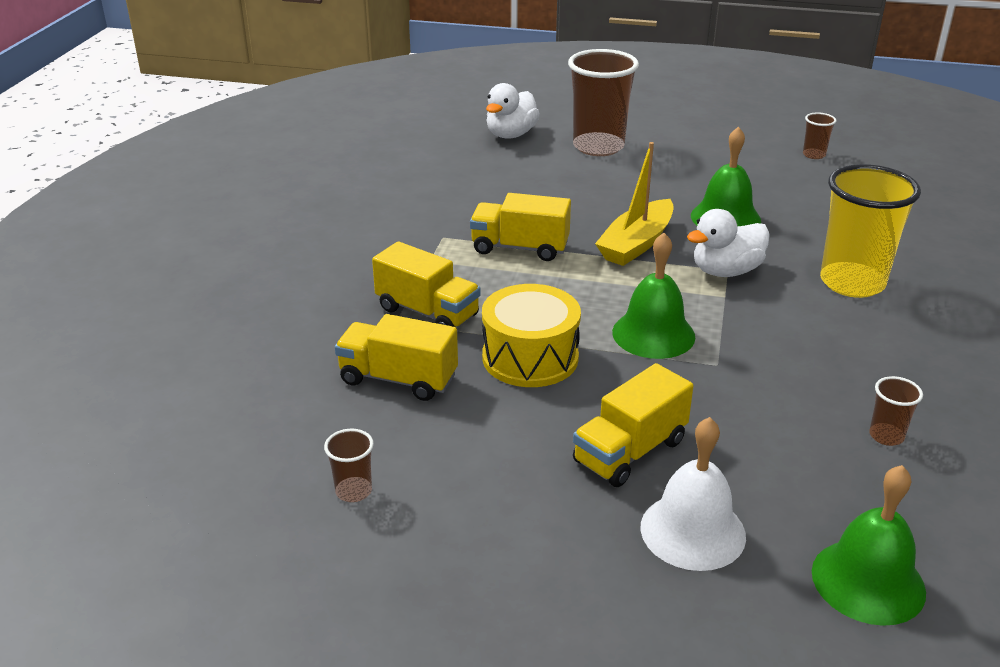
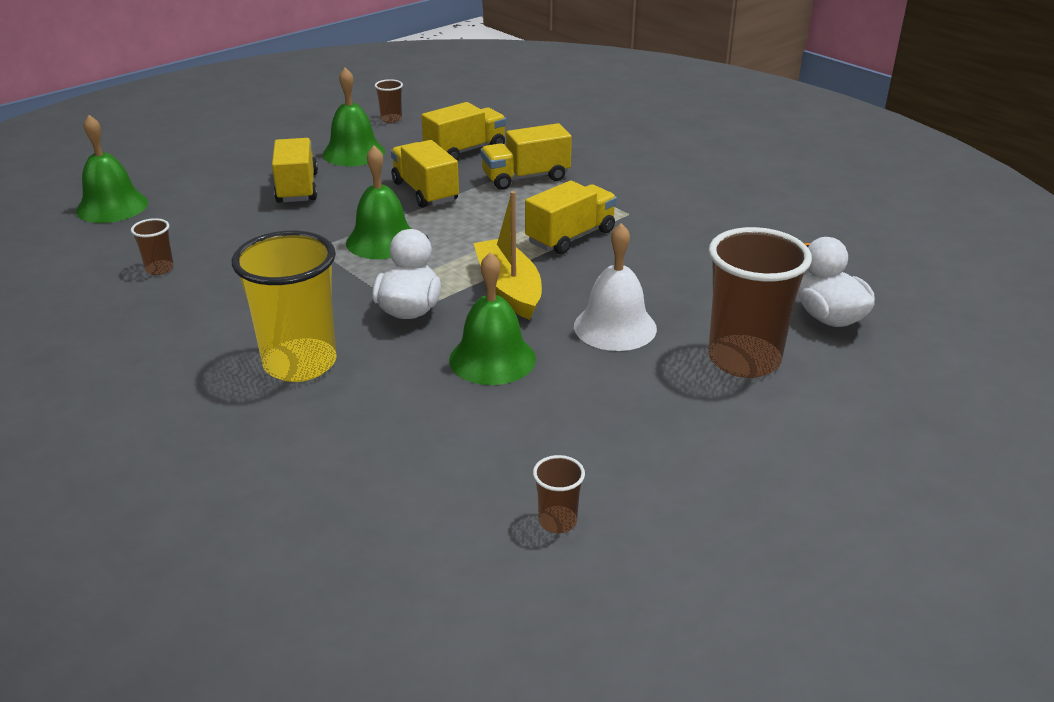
camera: 125 degrees right, 0 degrees up
yellow drum [482,284,581,387] -> yellow truck [391,140,459,208]
white bell [641,417,746,571] -> white bell moved to [574,223,657,351]
none -> green bell [322,67,385,166]

